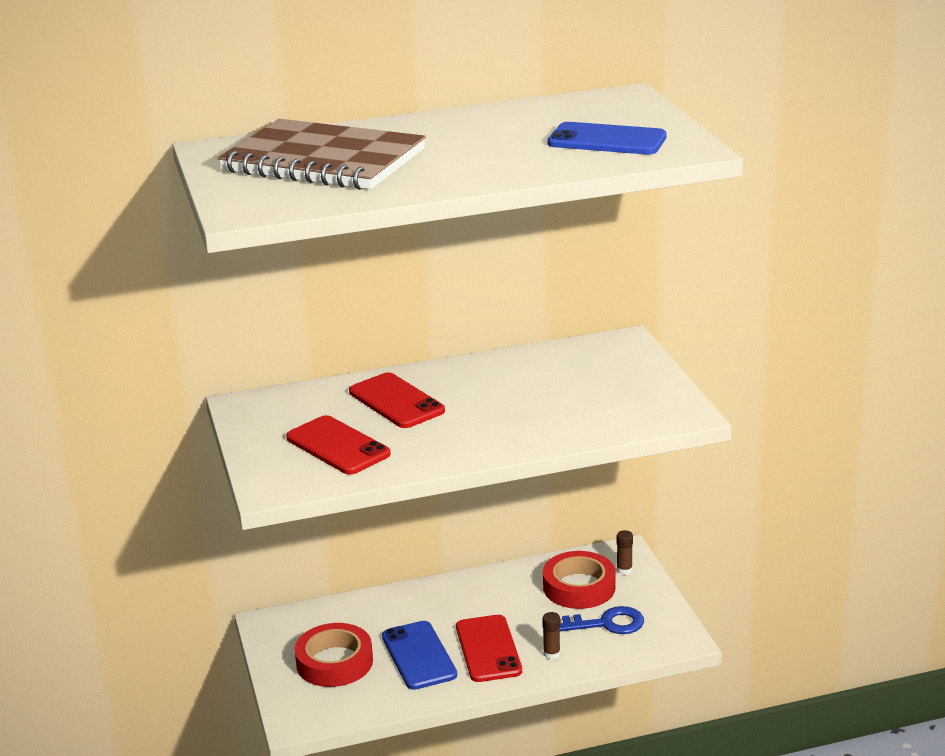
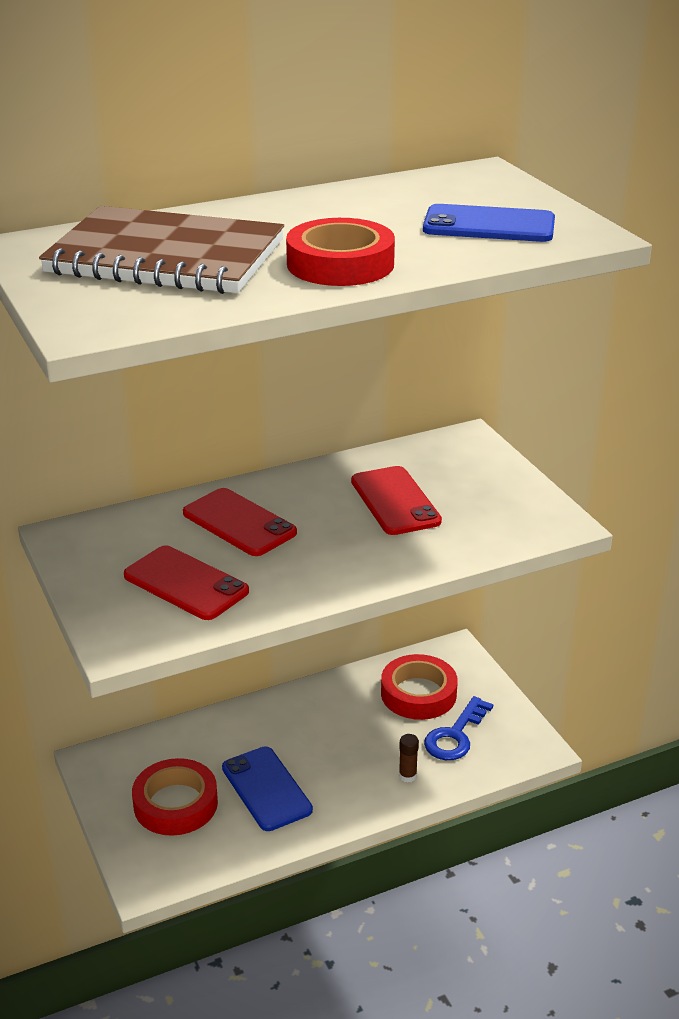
camera: 10 degrees left, 5 degrees up
red phone [456,615,522,682] -> red phone moved to [351,466,442,535]
blue key [560,606,644,634] -> blue key turned 135 degrees clockwise [424,696,493,760]
brown glue stick [617,530,633,575] -> none
none -> red tape [286,218,395,286]

